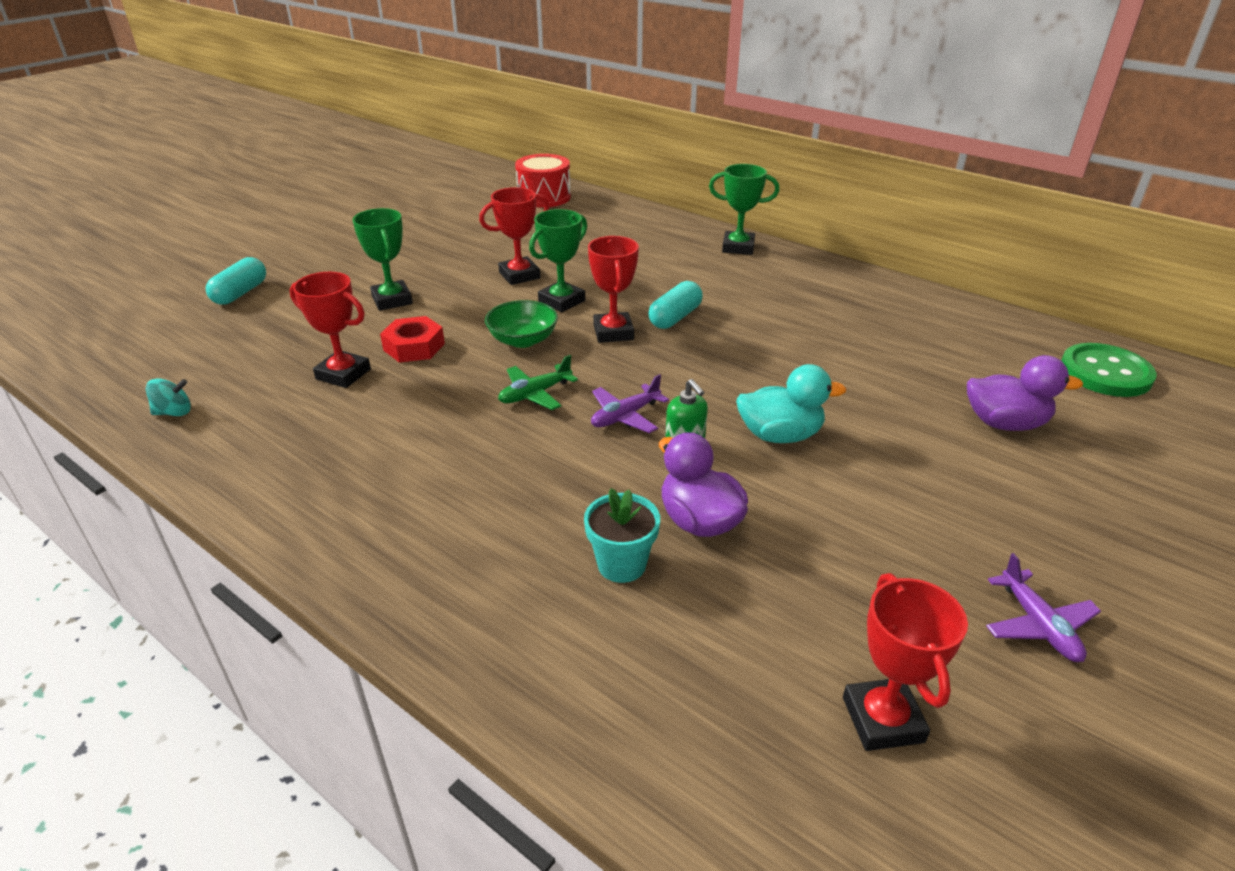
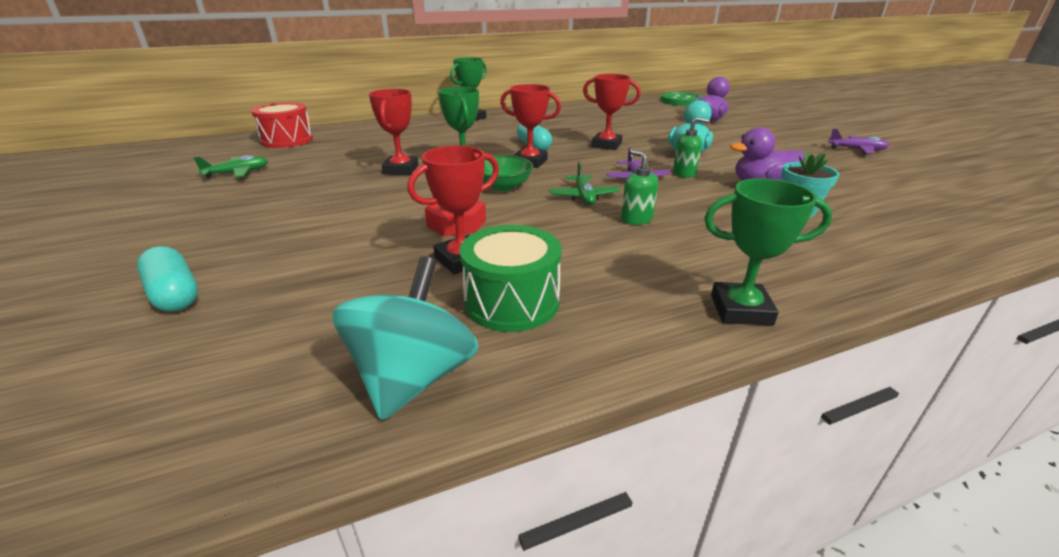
camera: 60 degrees left, 5 degrees down
turquoise spinning top [146,378,191,416] -> turquoise spinning top [333,256,479,420], size x2.11
green trophy [352,208,413,311] -> green trophy moved to [704,178,833,326]
red trophy [843,573,968,751] -> red trophy moved to [583,74,641,150]
none -> green plane [193,155,268,178]
none -> green drum [460,225,562,332]
none -> green soap dispenser [621,150,658,225]

